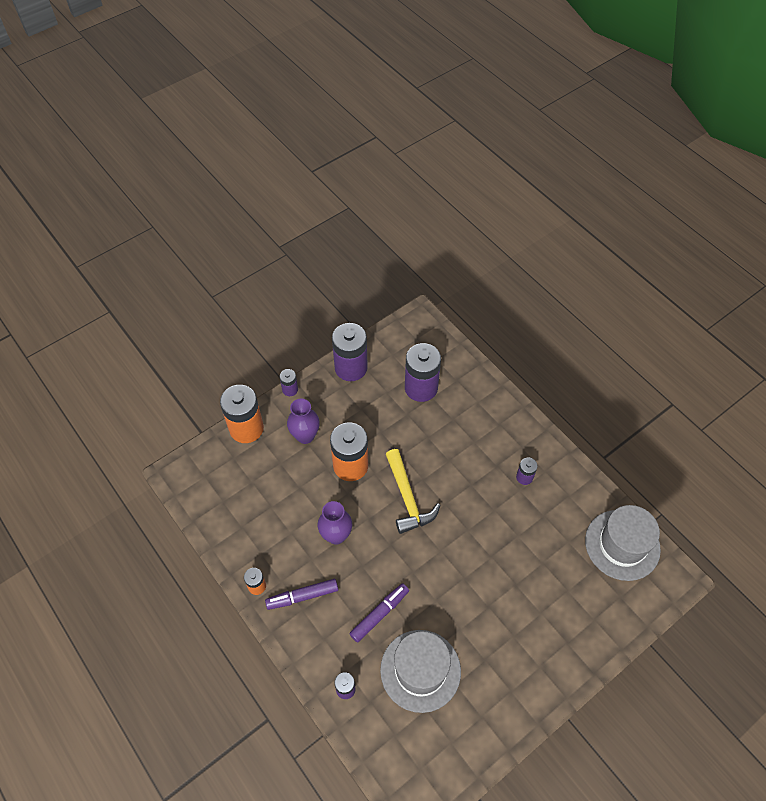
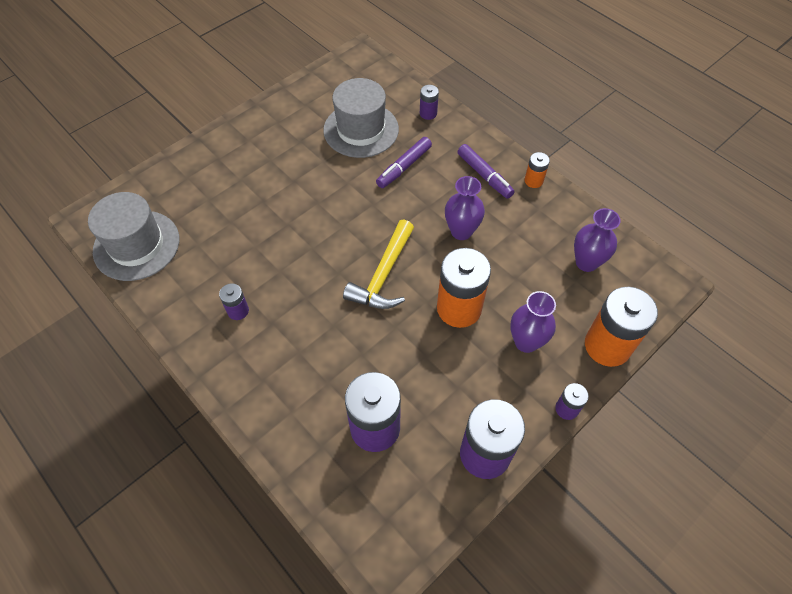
camera: 175 degrees right, 0 degrees up
purple marker [265,579,338,610] -> purple marker turned 75 degrees clockwise [458,144,515,199]
yellow hammer [386,449,441,534] -> yellow hammer turned 135 degrees counterclockwise [343,220,414,309]
none -> purple vase [574,208,621,272]

